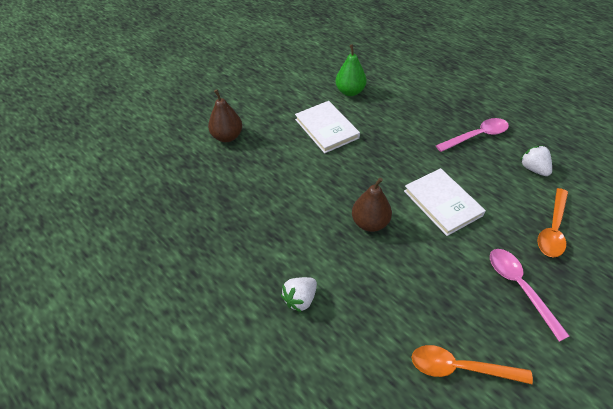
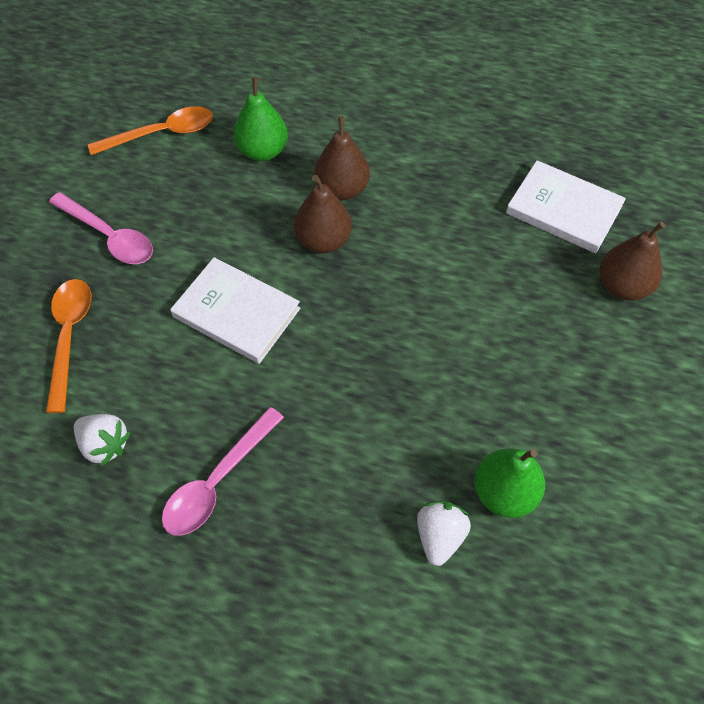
camera: 150 degrees right, 10 degrees up
white strawberry [281,277,317,313] -> white strawberry moved to [417,501,471,566]
white book [295,101,360,153] -> white book moved to [506,160,626,253]
none -> green pear [234,77,288,161]
none -> brown pear [314,116,370,200]

